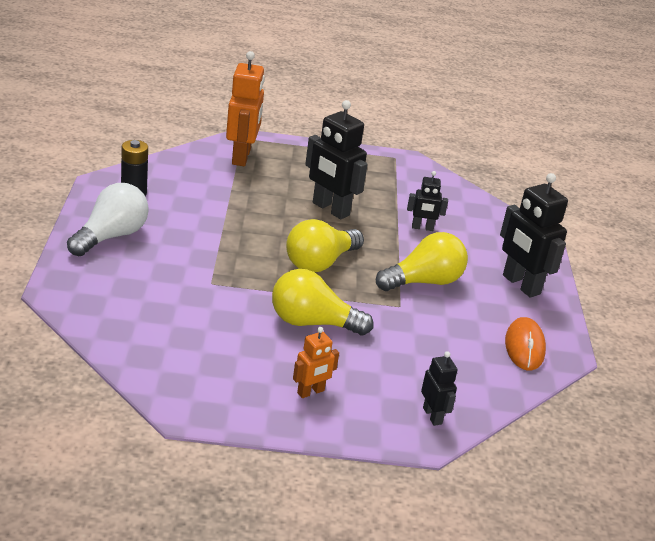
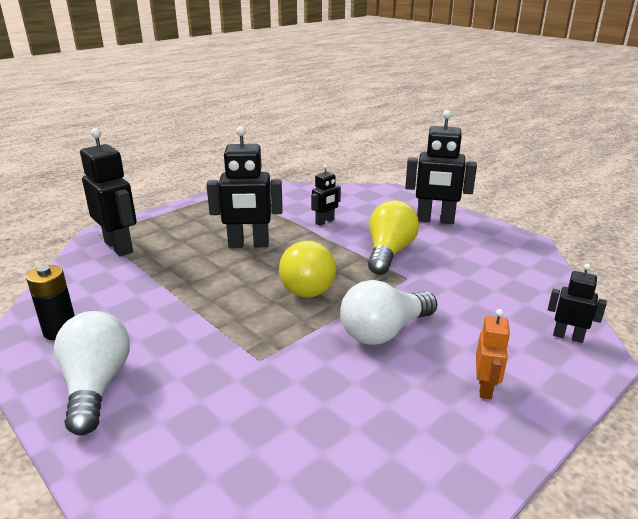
camera: 40 degrees left, 5 degrees down
orange robot [226,51,265,166] -> black robot [80,128,137,256]
yellow light bulb [272,269,373,335] -> white light bulb [340,280,437,345]
orange mouse [505,317,546,370] -> none

